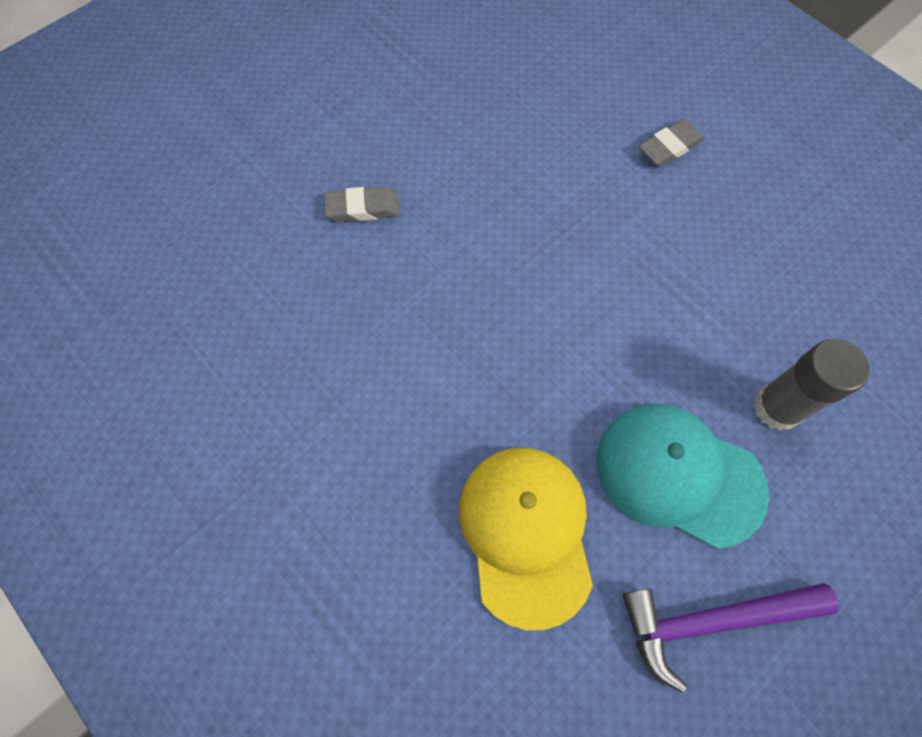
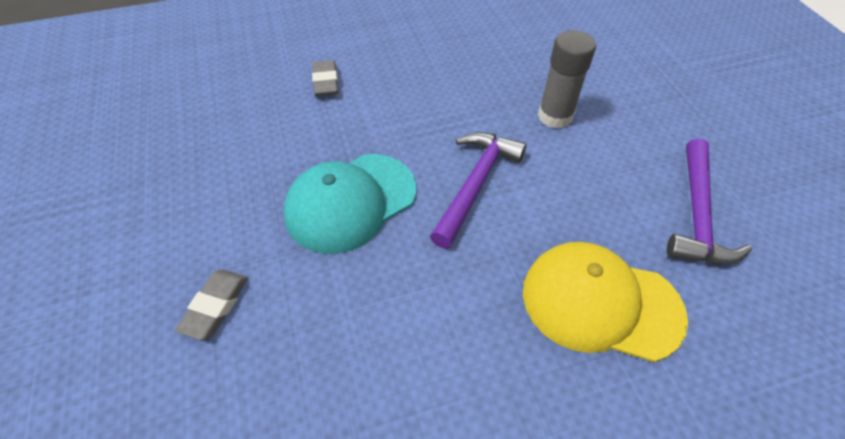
camera: 65 degrees left, 15 degrees down
turquoise cap [597,404,769,549] -> turquoise cap moved to [284,154,416,254]
none -> purple hammer [430,132,526,248]

